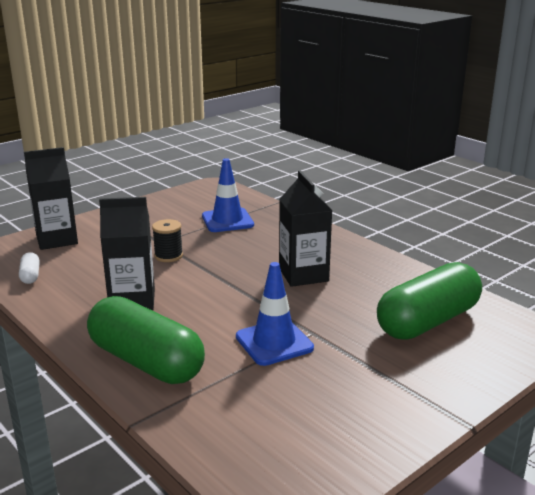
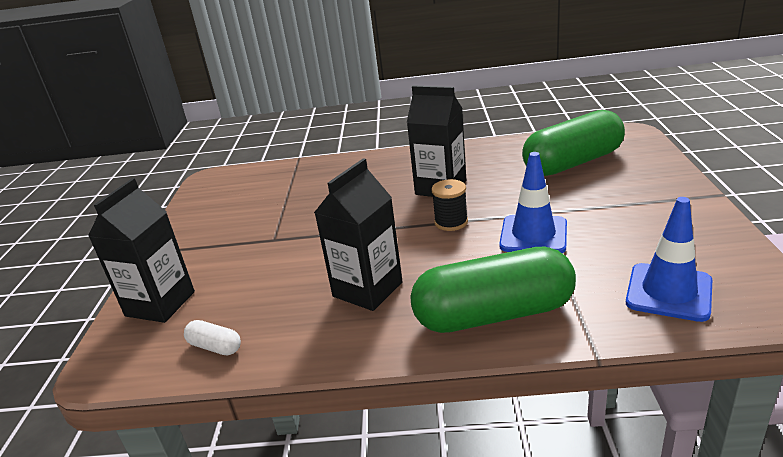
camera: 45 degrees left, 5 degrees up
black spool [152,219,183,262] -> black spool moved to [431,179,468,231]
blue traffic cone [202,158,254,232] -> blue traffic cone moved to [626,197,712,322]
green capsule [377,262,482,340] -> green capsule turned 60 degrees clockwise [522,110,625,176]

